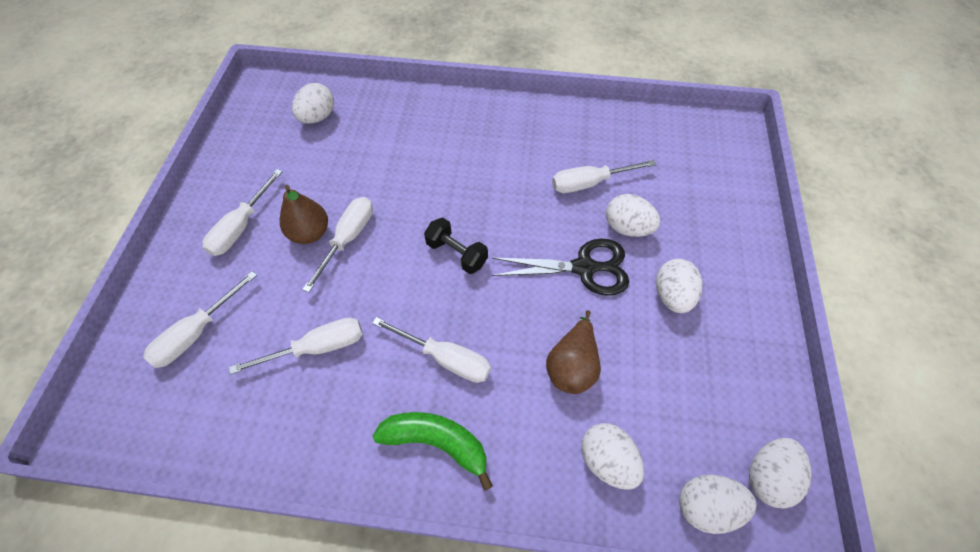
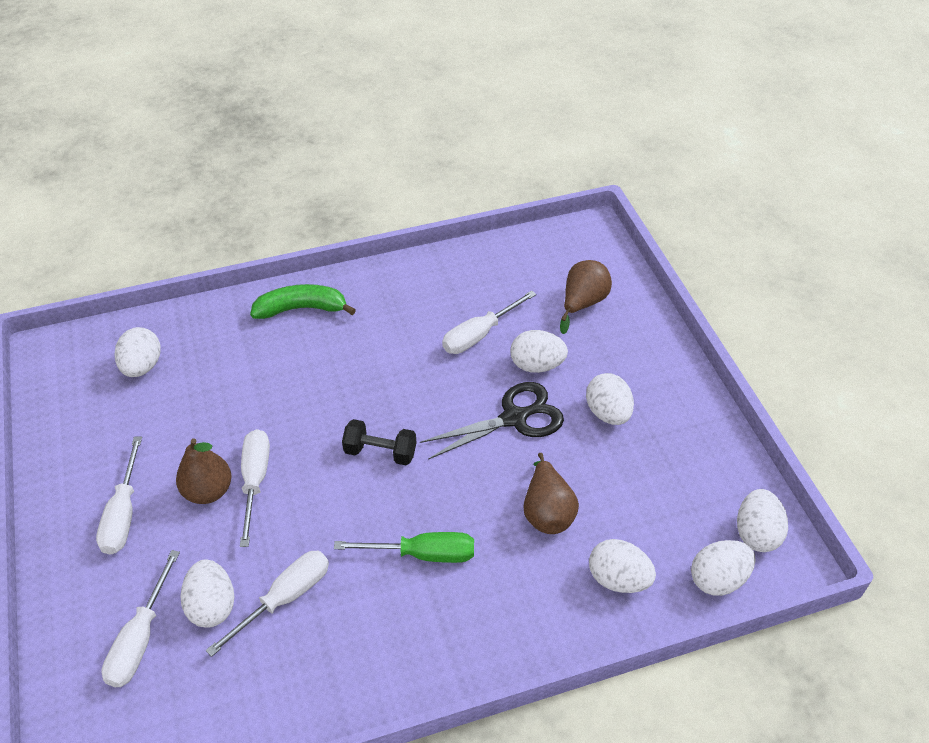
camera: 25 degrees left, 10 degrees down
white screwdriver [372,317,491,383] -> green screwdriver [334,532,474,563]
green banana [373,412,493,491] -> green banana moved to [250,284,356,319]
none -> white egg [180,559,234,628]
none -> brown pear [560,260,612,334]

